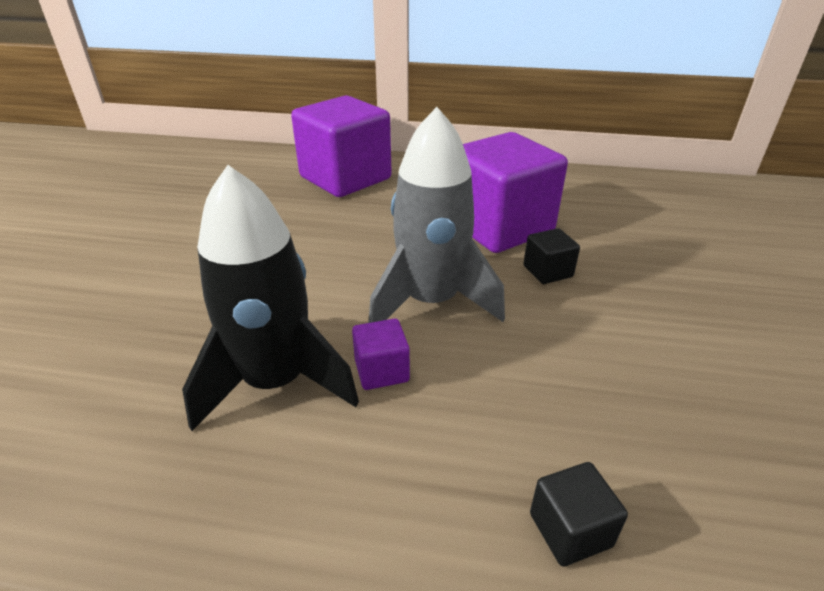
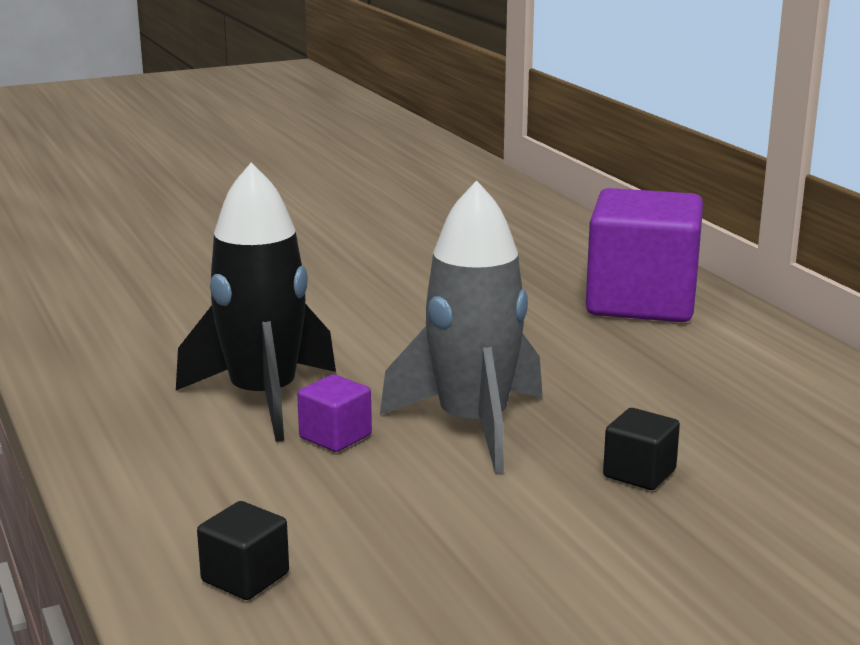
camera: 55 degrees right, 15 degrees down
purple cube [463,132,568,253] -> none

